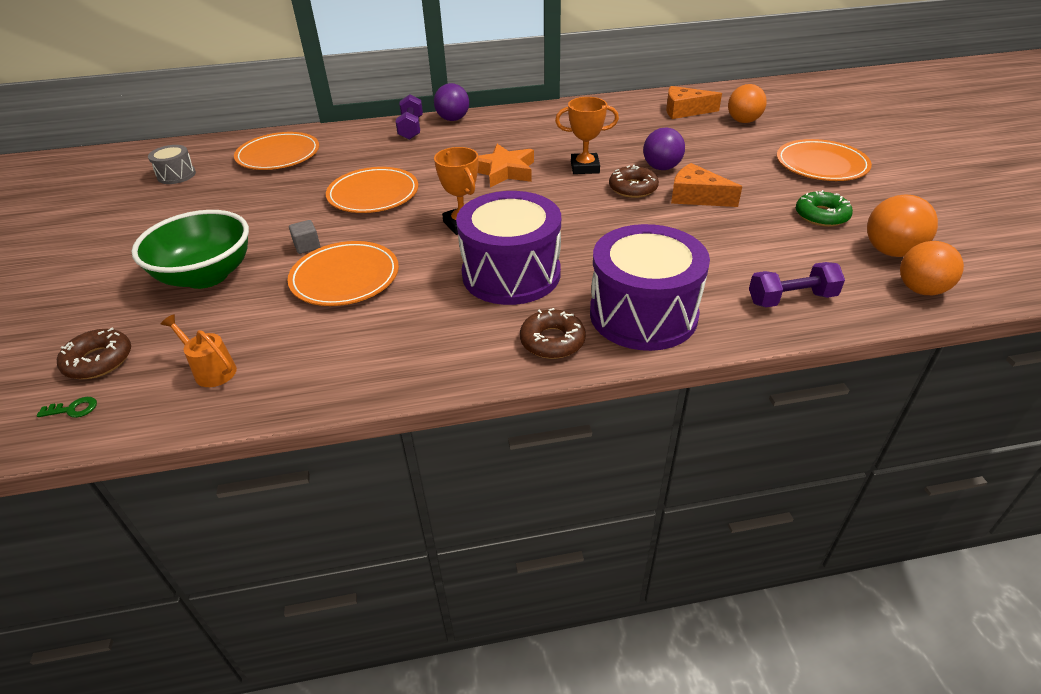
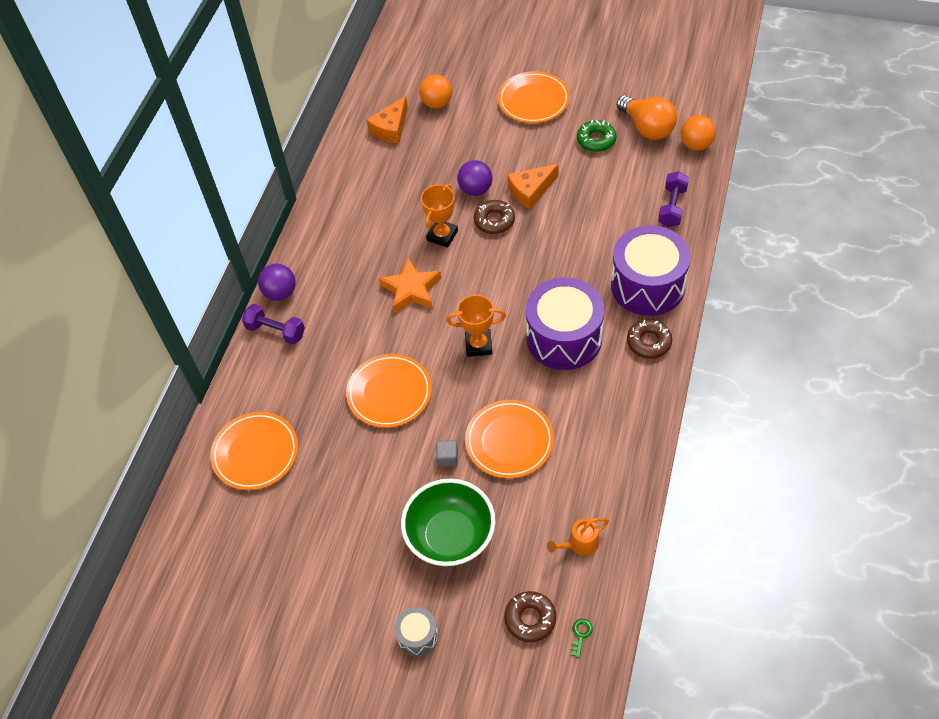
camera: 60 degrees left, 15 degrees up
grey drum [148,145,196,184] -> grey drum moved to [394,607,438,657]

